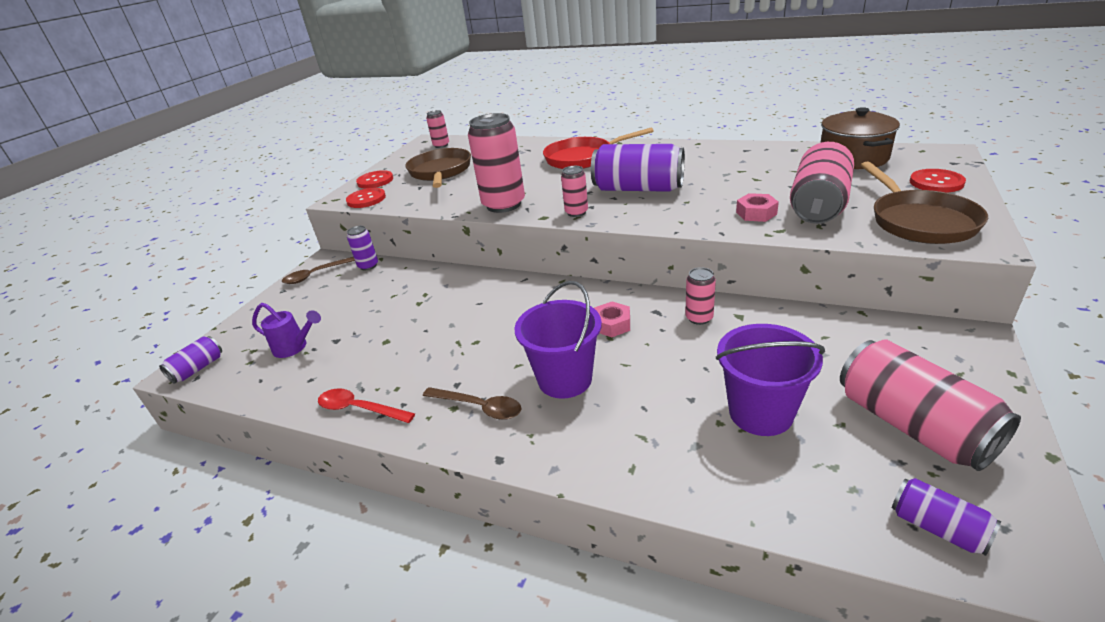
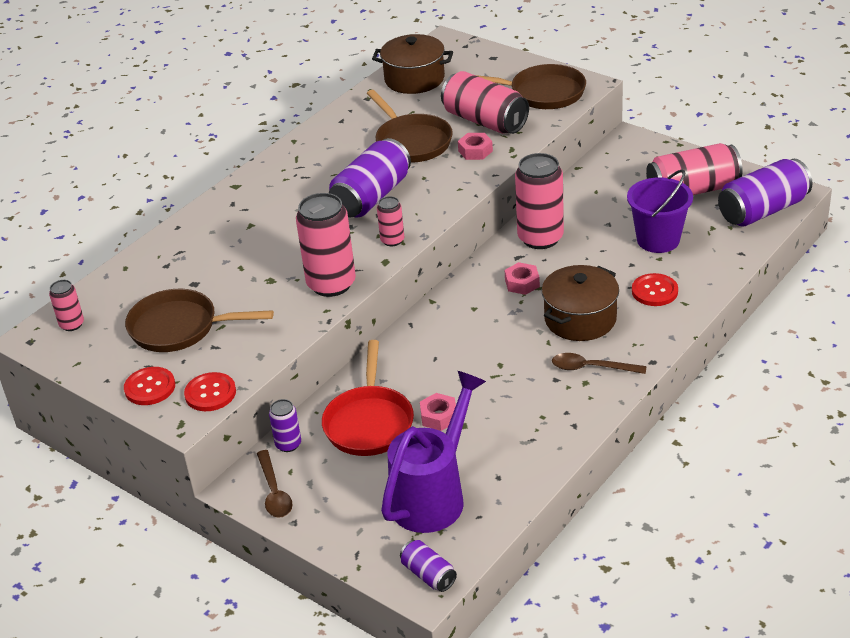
camera: 75 degrees left, 5 degrees up
purple watering can [252,303,321,358] -> purple watering can [381,371,486,533], size x2.01
red spoon [318,388,415,423] -> none
brown spoon [423,387,521,420] -> brown spoon turned 120 degrees counterclockwise [552,353,646,374]
purple bucket [514,281,602,398] -> brown pot [542,265,619,341]
red pan [543,127,654,169] -> red pan moved to [322,340,414,456]
pink can [685,267,716,325] -> pink can [515,153,564,249], size x1.99
purple can [892,478,1001,556] -> purple can [718,159,812,227], size x1.99
red button [910,169,966,193] -> red button moved to [632,273,678,306]
none -> brown pan [367,90,453,162]
none -> pink nut [420,393,456,431]

